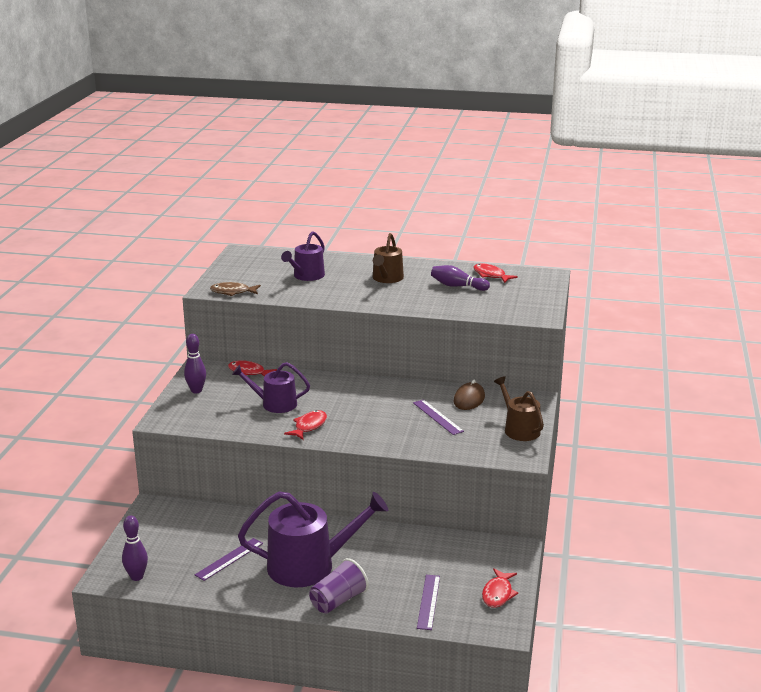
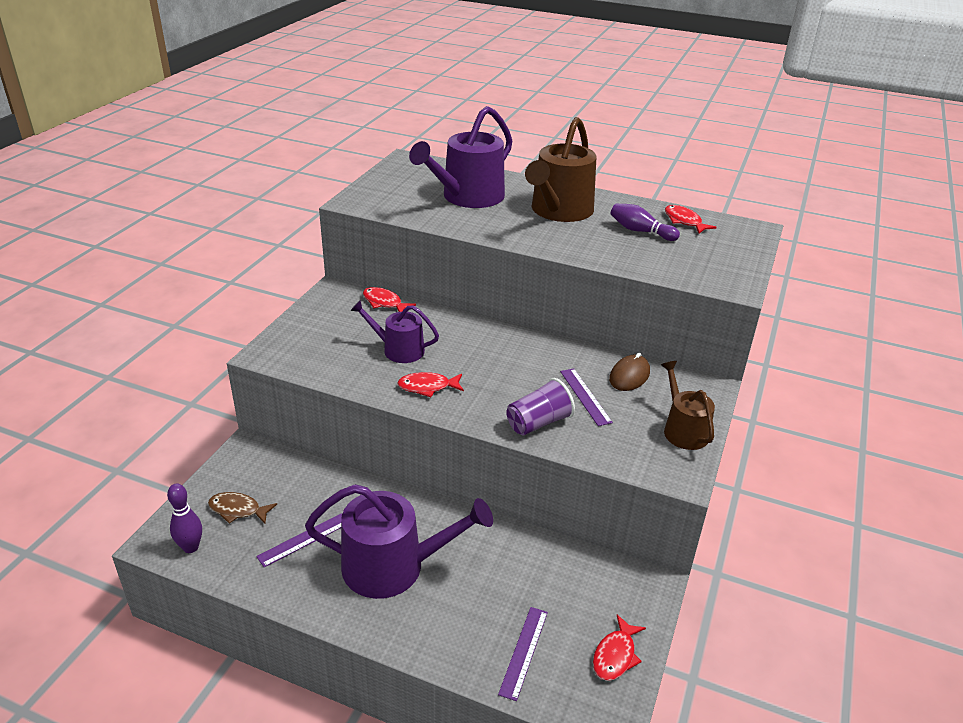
camera: 10 degrees right, 10 degrees up
purple bowling pin [184,334,206,393] -> none
brown fish [210,282,261,296] -> brown fish moved to [208,492,277,524]
purple watering can [281,231,325,281] -> purple watering can [409,106,512,208], size x1.71
red fish [284,410,327,440] -> red fish turned 135 degrees counterclockwise [397,372,464,397]
purple cup [309,558,369,614] -> purple cup moved to [506,378,575,435]
brown watering can [373,233,404,283] -> brown watering can [525,117,596,222], size x1.71

